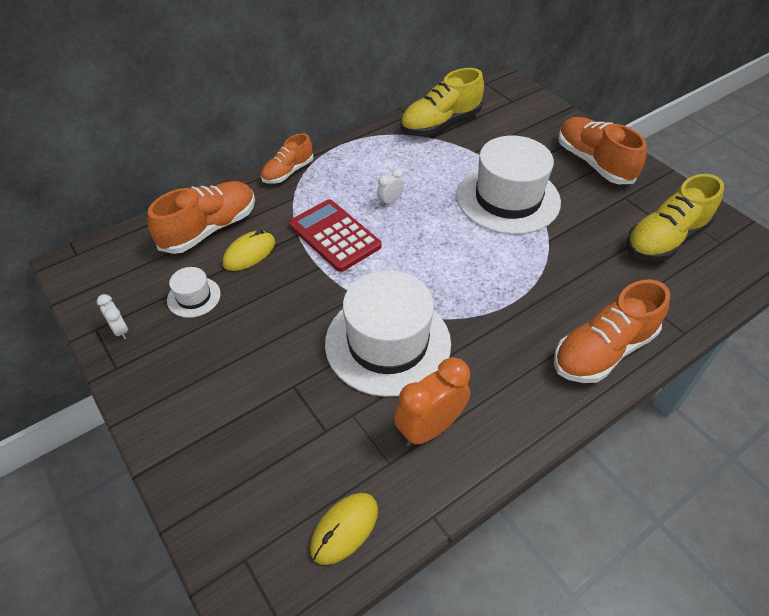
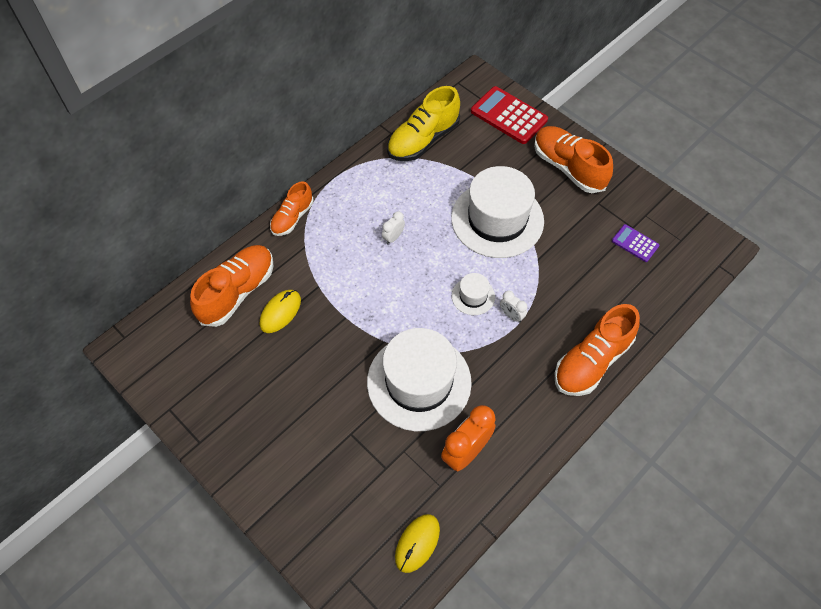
camera: 10 degrees left, 10 degrees up
white clock [97,294,128,339] -> white clock moved to [500,291,527,323]
white hat [167,267,221,318] -> white hat moved to [452,273,495,315]
red calculator [289,199,381,272] -> red calculator moved to [471,86,548,144]
yellow shoe [627,174,724,261] -> purple calculator [612,224,659,262]

